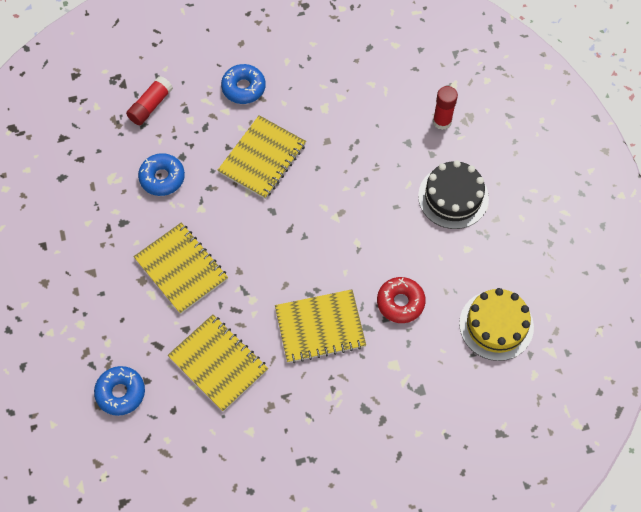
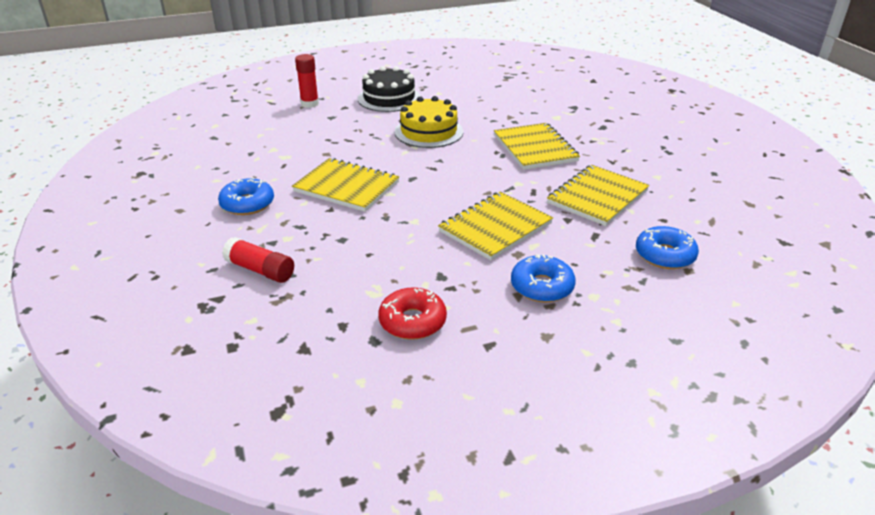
camera: 95 degrees left, 30 degrees down
blue donut [138,153,185,196] -> blue donut moved to [511,254,576,303]
red donut [377,277,426,323] -> red donut moved to [378,287,447,340]
yellow cake [459,288,534,361] -> yellow cake moved to [394,96,463,148]

